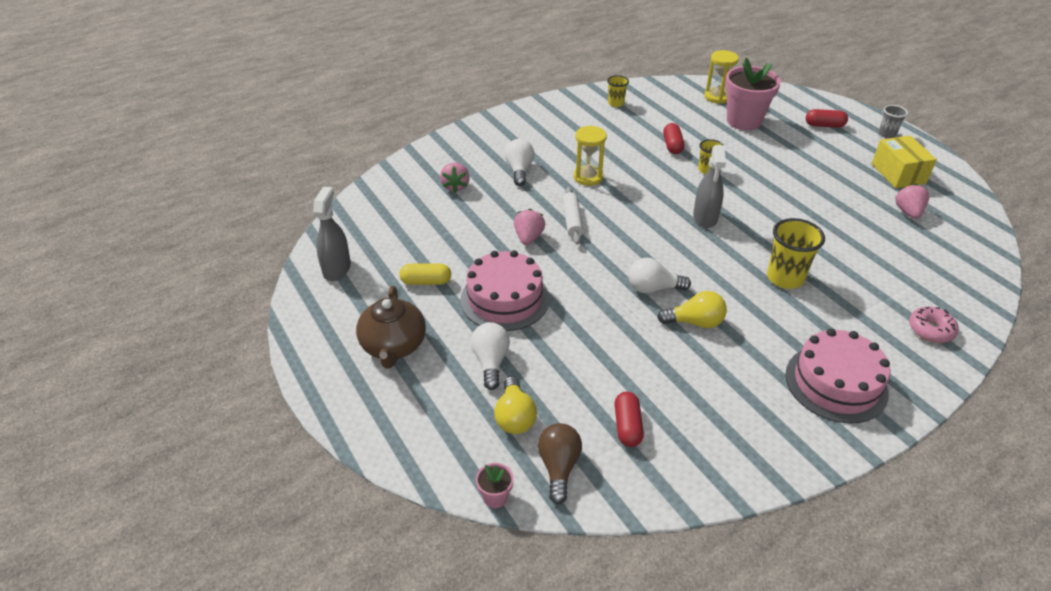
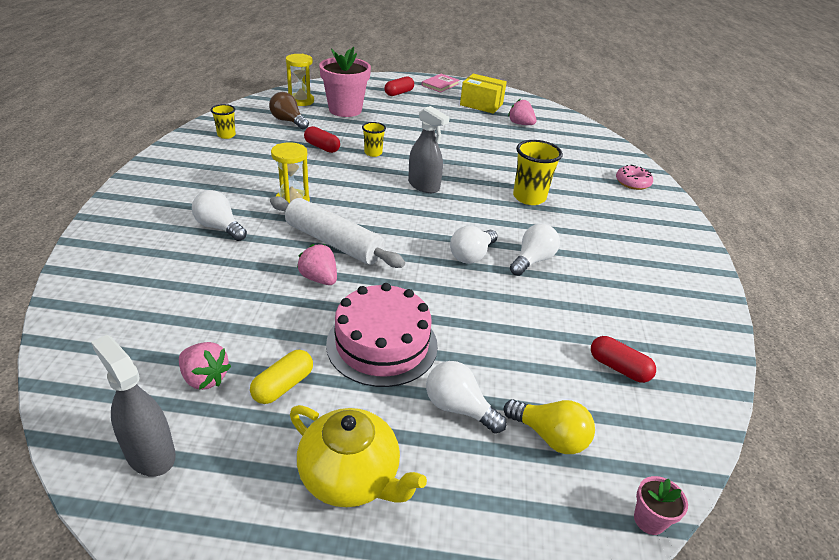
camera: 55 degrees left, 5 degrees down
brown teapot [356,286,426,368] -> yellow teapot [290,405,427,507]
pink strawberry [440,162,470,193] -> pink strawberry moved to [179,342,231,390]
brown light bulb [538,423,582,504] -> brown light bulb moved to [269,92,309,130]
white rolling pin [563,187,584,244] -> white rolling pin [270,196,405,268], size x1.68
yellow light bulb [657,291,727,328] -> white light bulb [510,224,560,276]
pink cake [785,328,890,423] -> none
grey cup [879,105,908,138] -> pink book [421,74,460,93]

